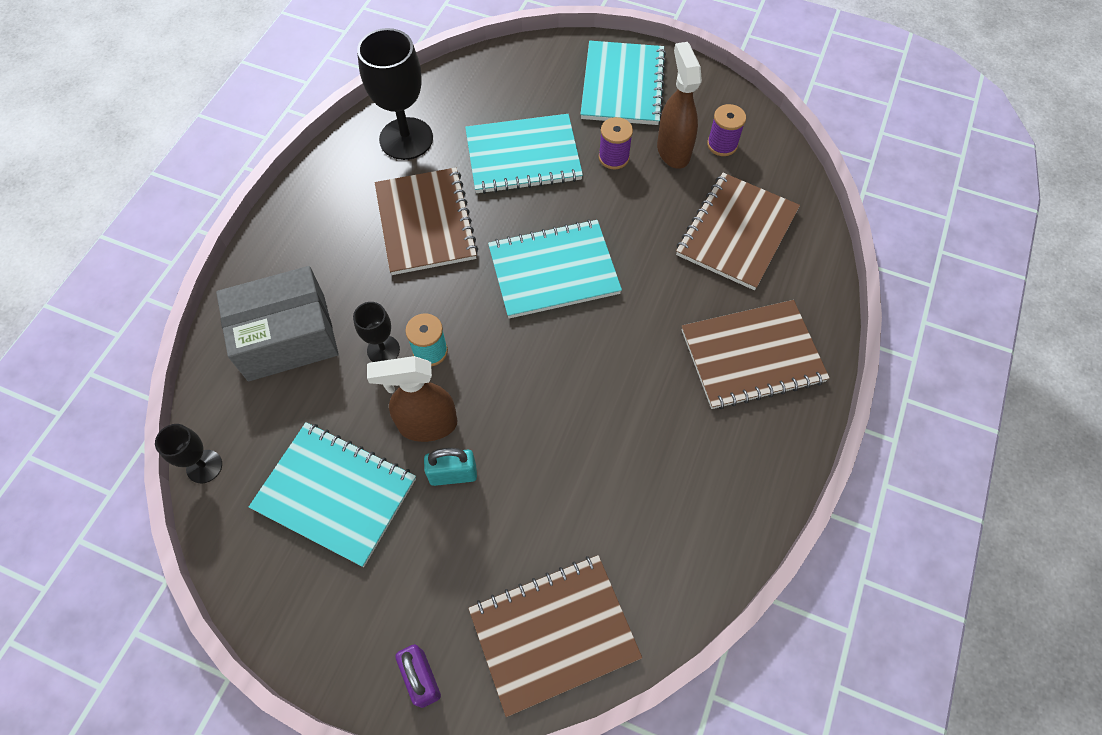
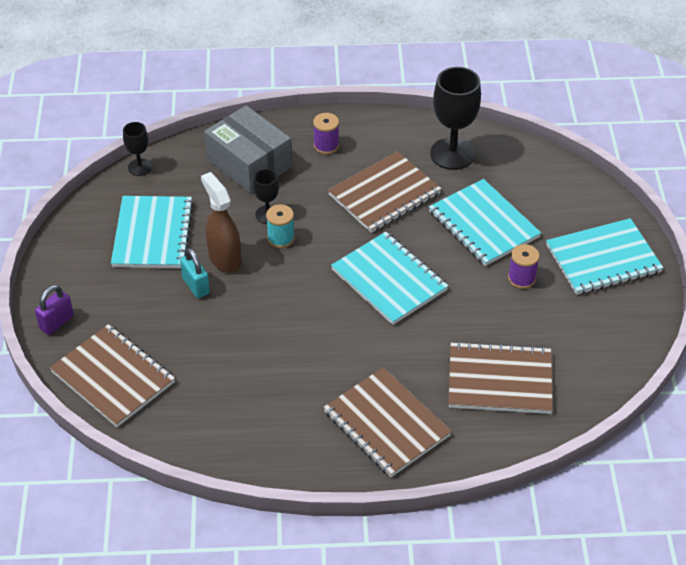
camera: 65 degrees right, 15 degrees down
brown spray bottle [657,42,702,169] -> none
purple spool [707,104,746,156] -> purple spool moved to [313,113,339,154]

